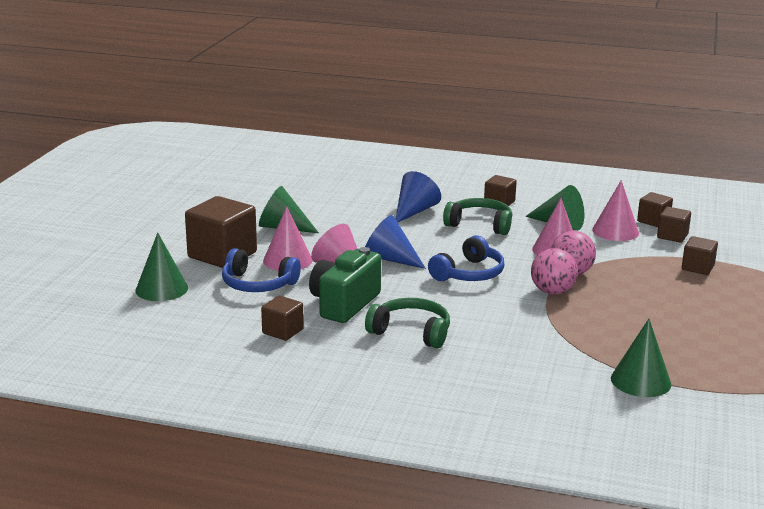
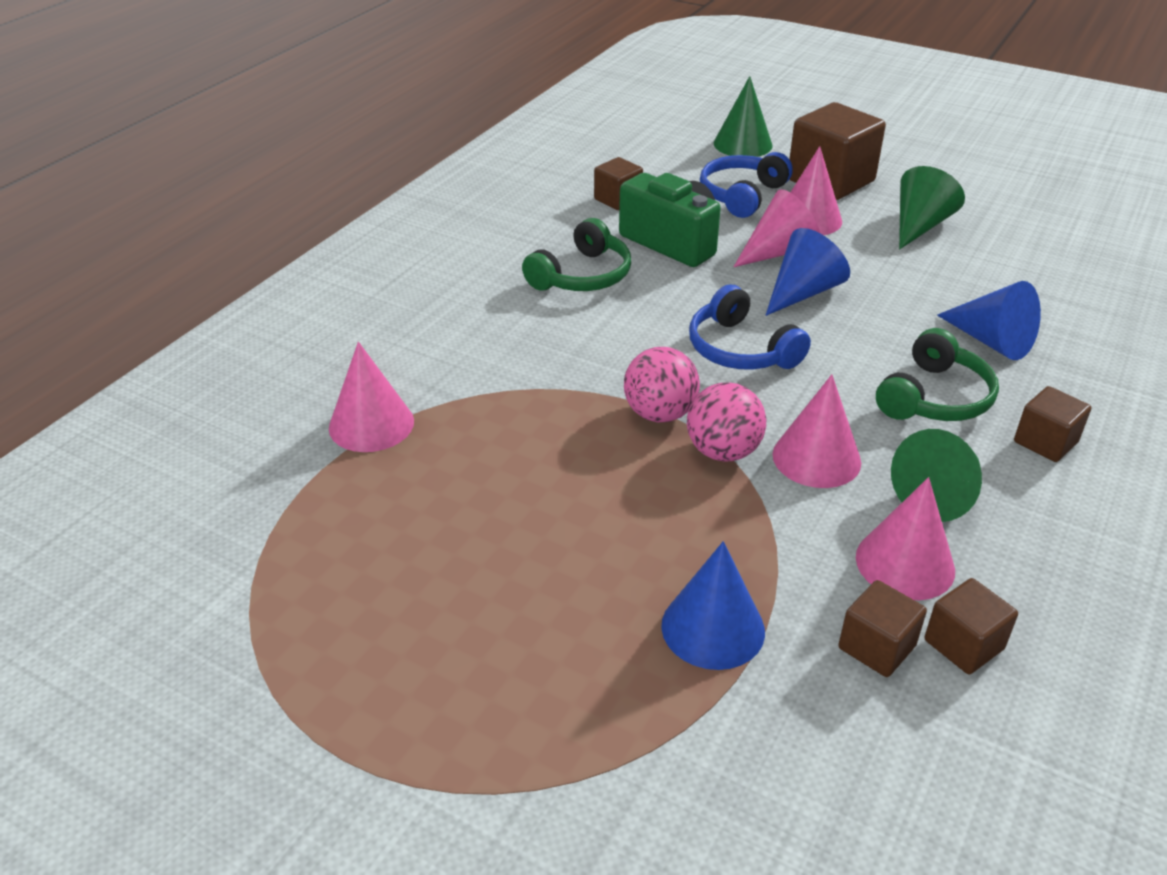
camera: 105 degrees right, 15 degrees up
green cone [611,319,671,397] -> pink cone [329,342,414,452]
brown cube [682,236,718,275] -> blue cone [661,541,765,670]

